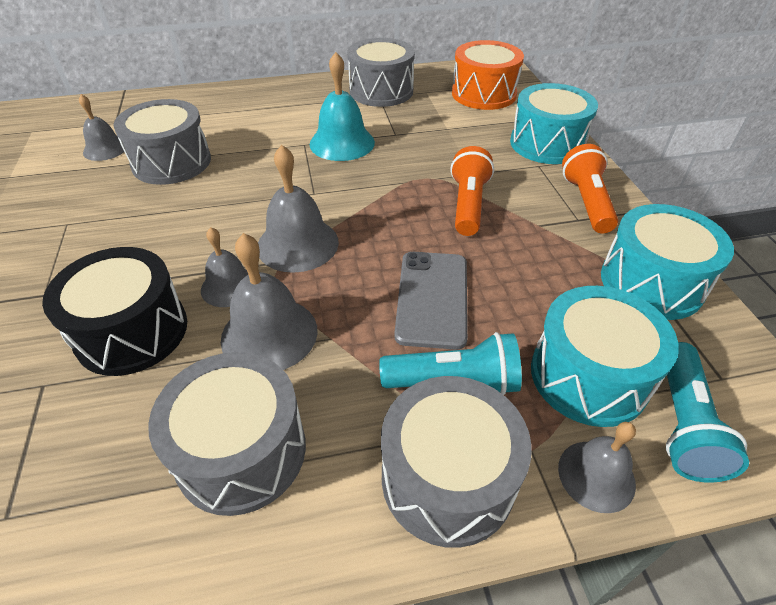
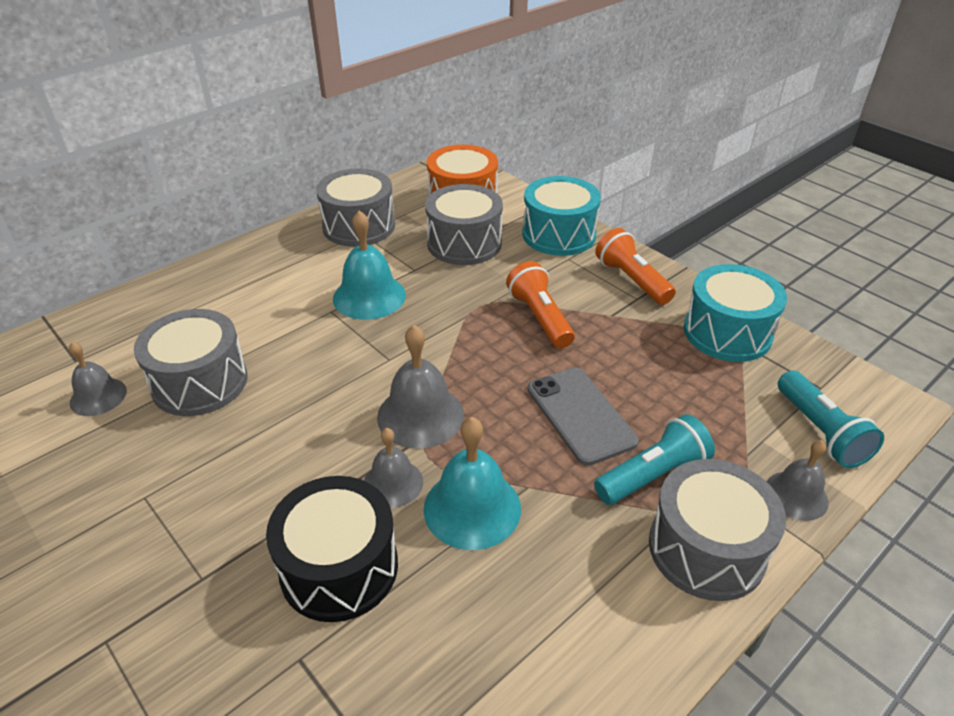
camera: 30 degrees left, 5 degrees down
grey drum [148,352,306,516] -> grey drum moved to [425,184,503,265]
grey bell [221,233,318,370] -> turquoise bell [424,417,521,550]
turquoise drum [531,286,679,427] -> none

